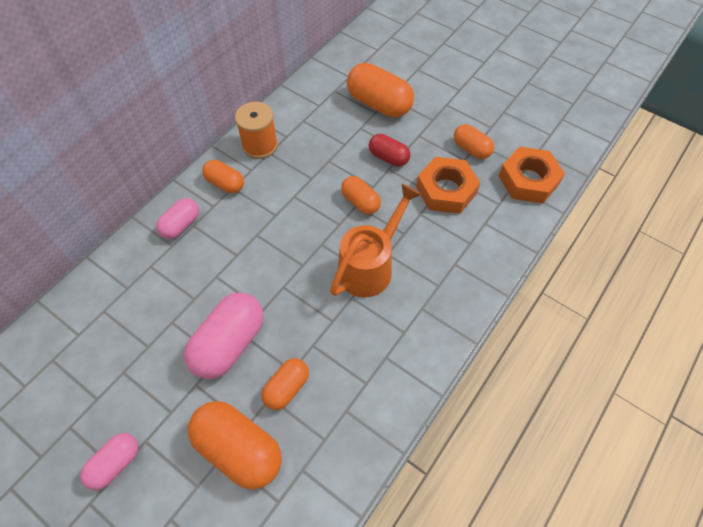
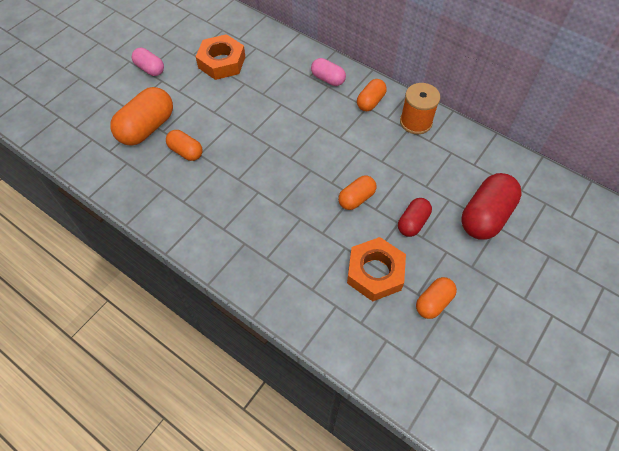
camera: 90 degrees right, 0 degrees up
pink capsule [184,292,264,379] -> none
orange watering can [330,184,422,298] -> none
orange capsule [347,63,414,117] -> red capsule [462,173,522,240]
orange nut [499,147,565,203] -> orange nut moved to [196,34,245,80]

